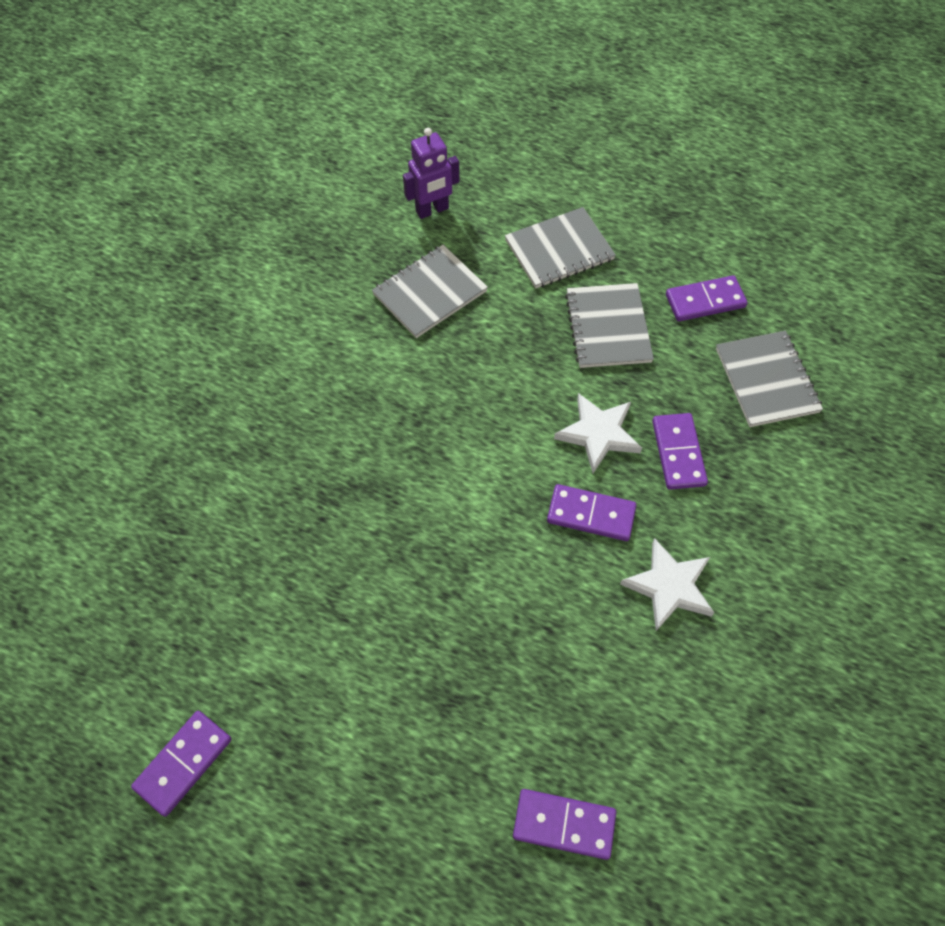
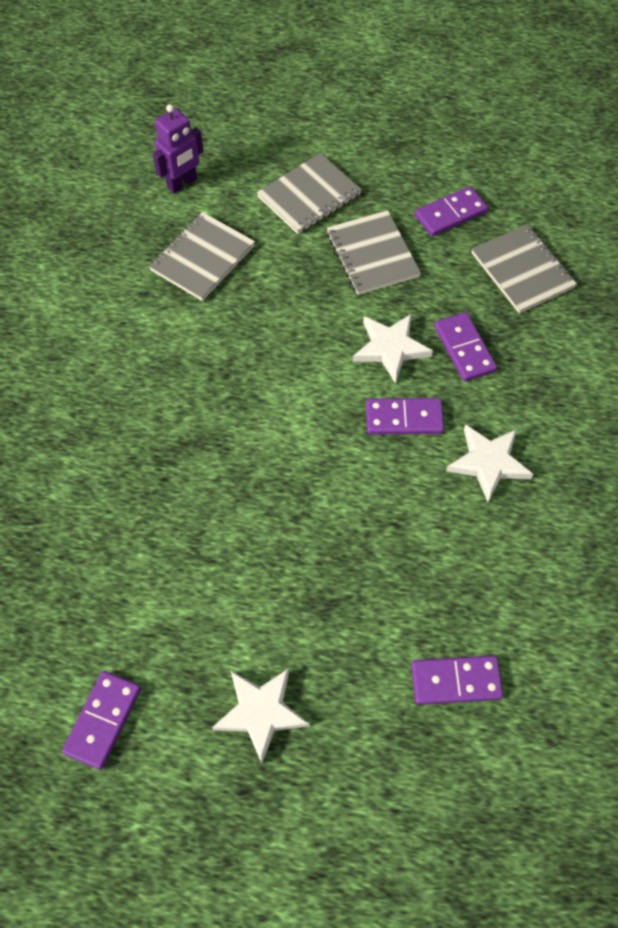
camera: 15 degrees left, 0 degrees up
none -> white star [212,668,310,763]

